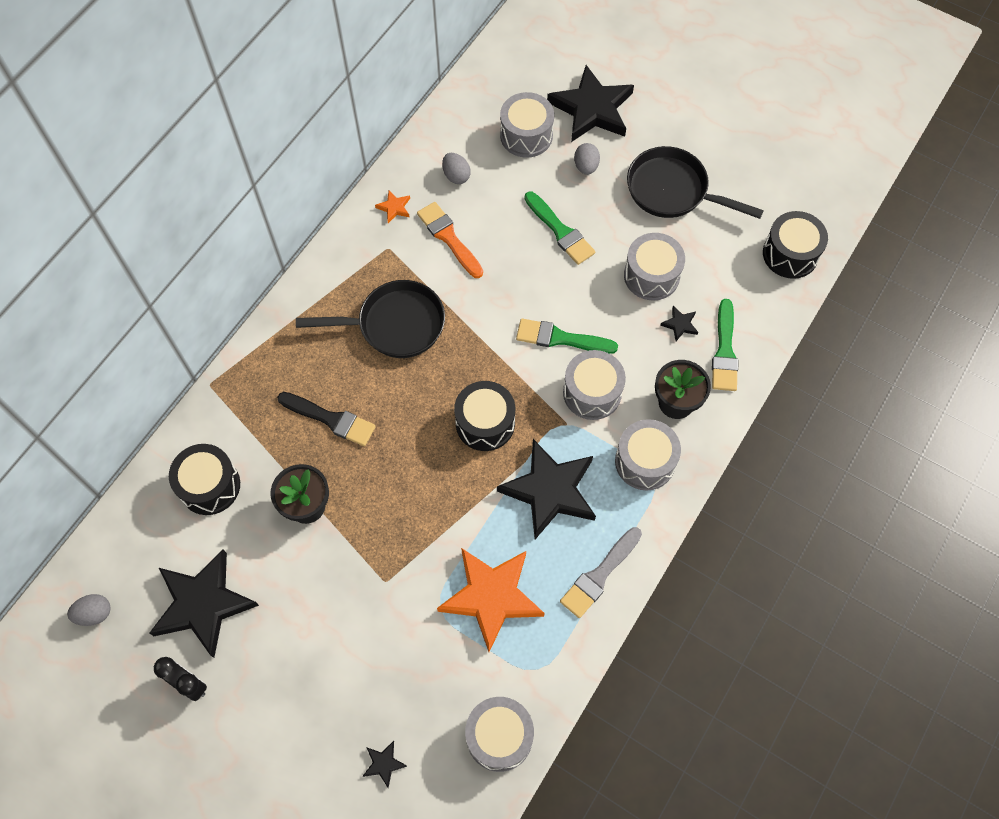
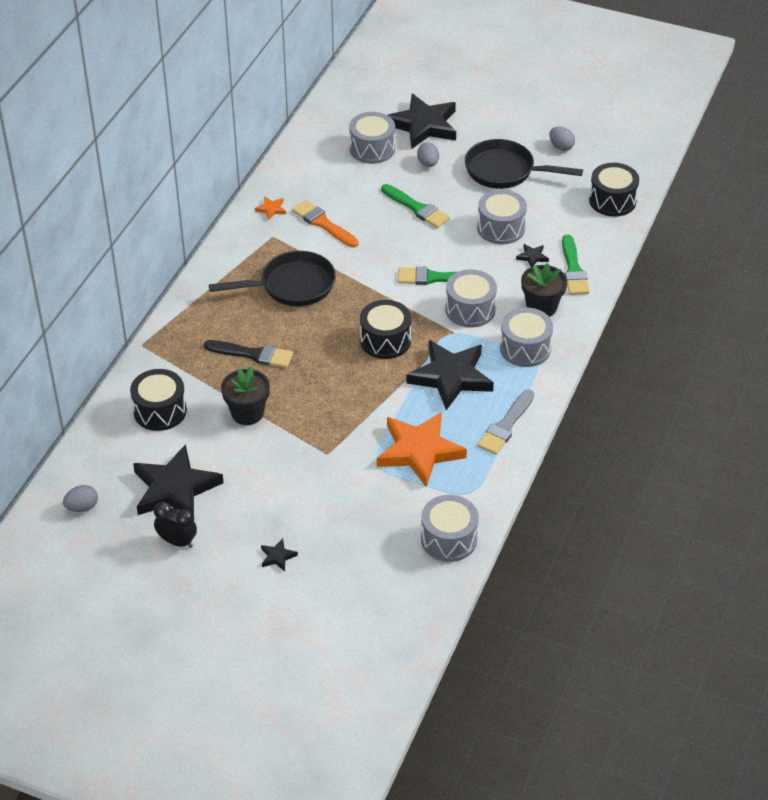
camera: 10 degrees left, 20 degrees down
black star [363,741,407,788] -> black star moved to [261,539,298,571]
grey egg [442,153,471,184] -> grey egg moved to [549,127,575,151]

